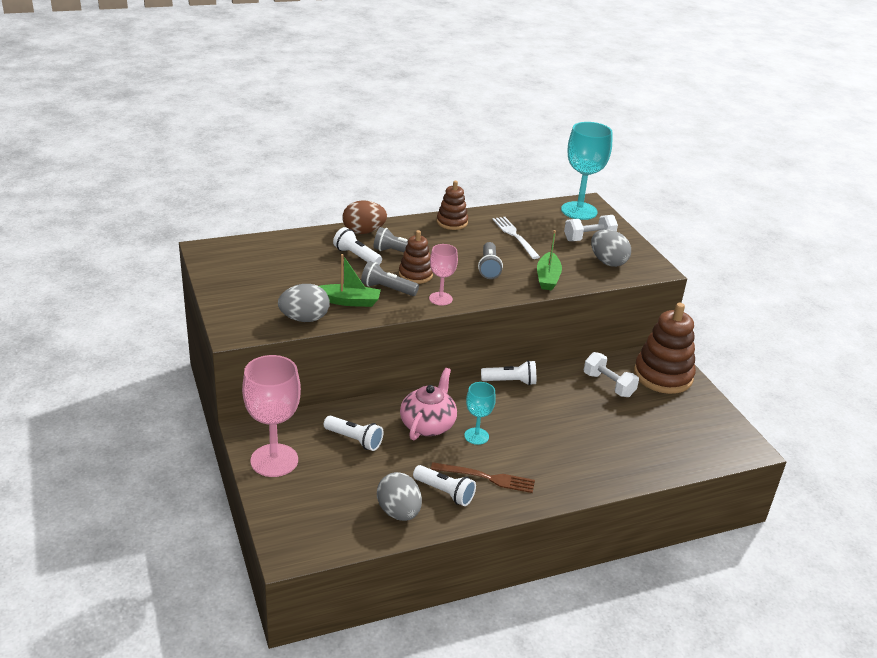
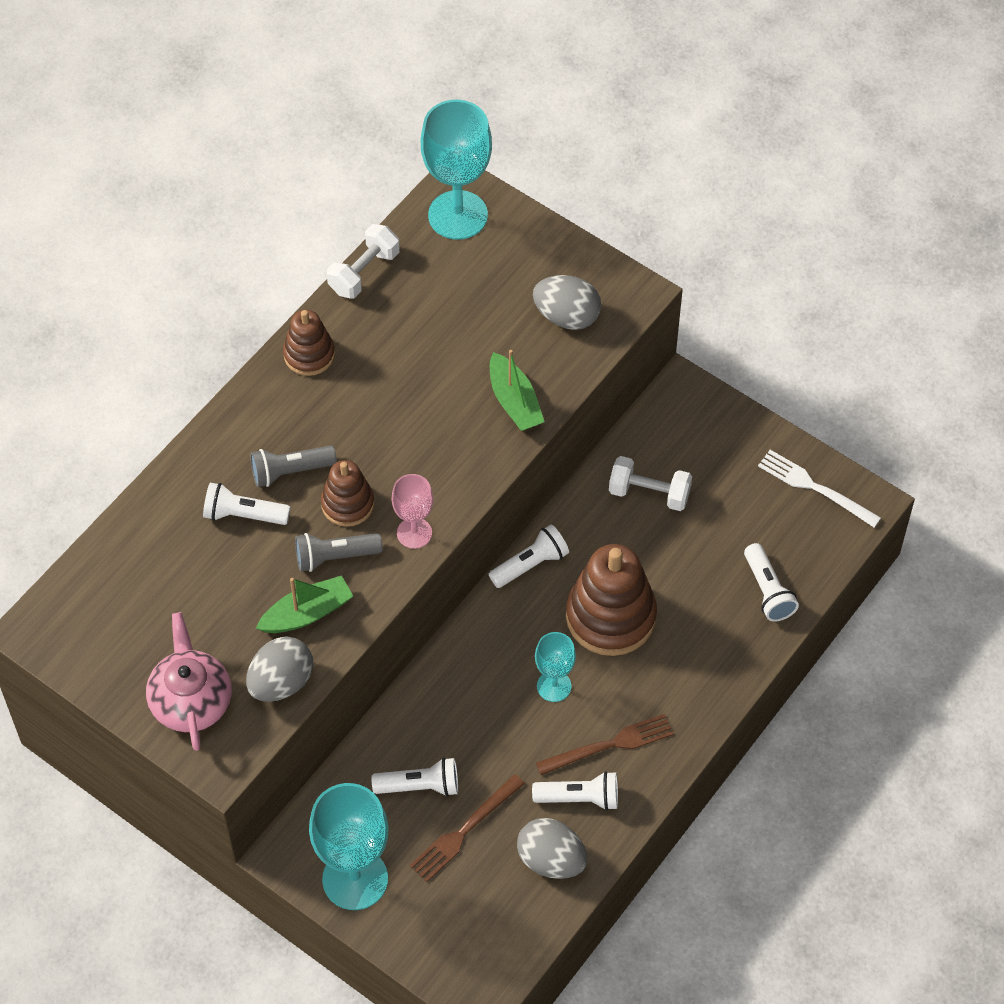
camera: 30 degrees left, 25 degrees up
pink goblet [242,355,301,477] -> turquoise goblet [309,783,389,910]
brown egg [342,200,387,234] -> none
pink teapot [400,368,457,440] -> pink teapot moved to [146,612,232,751]
grey flashlight [478,242,503,279] -> none
white fork [492,217,540,259] -> white fork moved to [758,450,881,528]
white dumbbell [564,215,618,241] -> white dumbbell moved to [327,224,400,299]
brown stacking toy [634,303,696,394] -> brown stacking toy moved to [566,544,657,656]
none -> brown fork [410,774,525,882]
none -> white flashlight [744,543,799,622]

